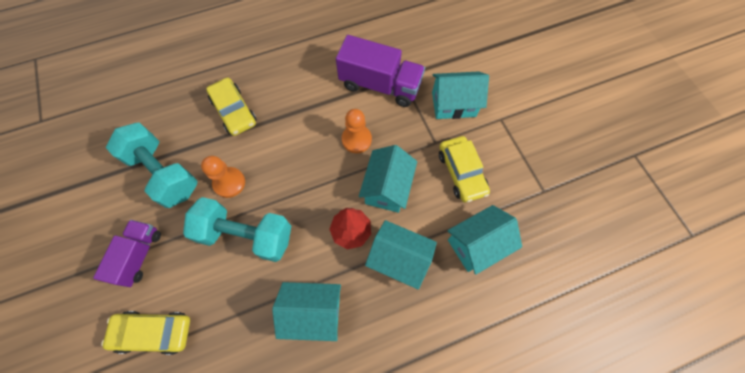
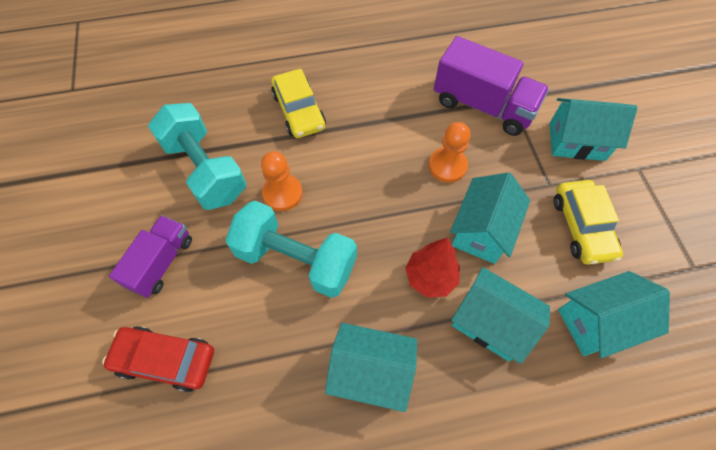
camera: 10 degrees right, 5 degrees down
yellow car [101,311,190,355] -> red car [102,326,214,392]

